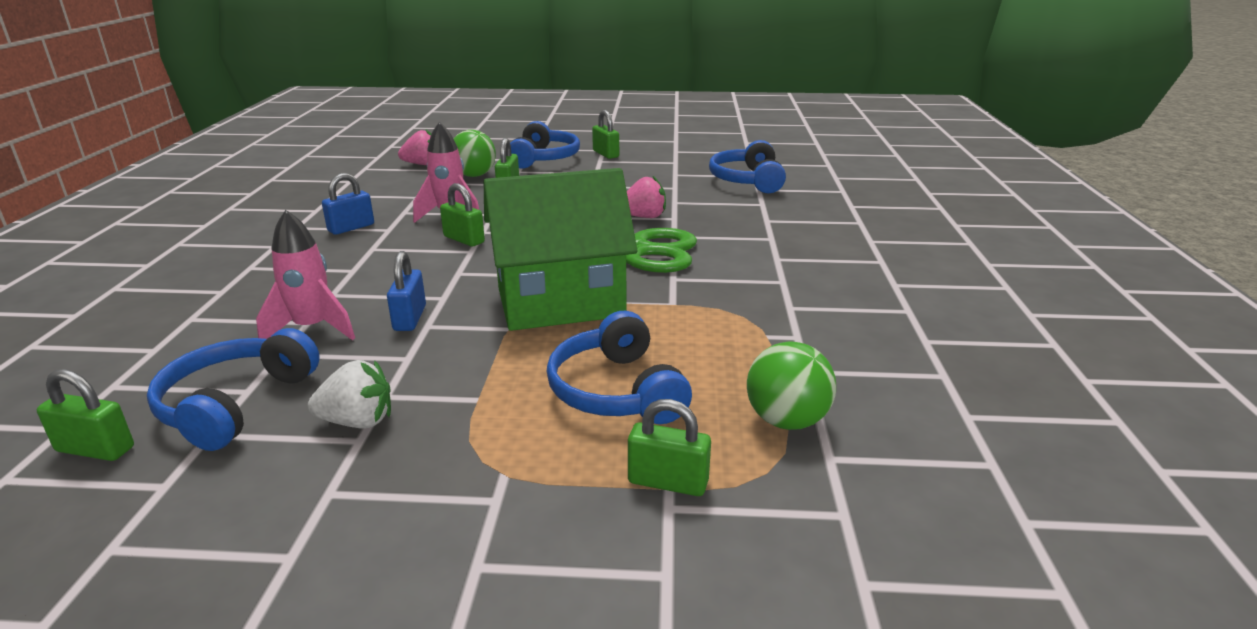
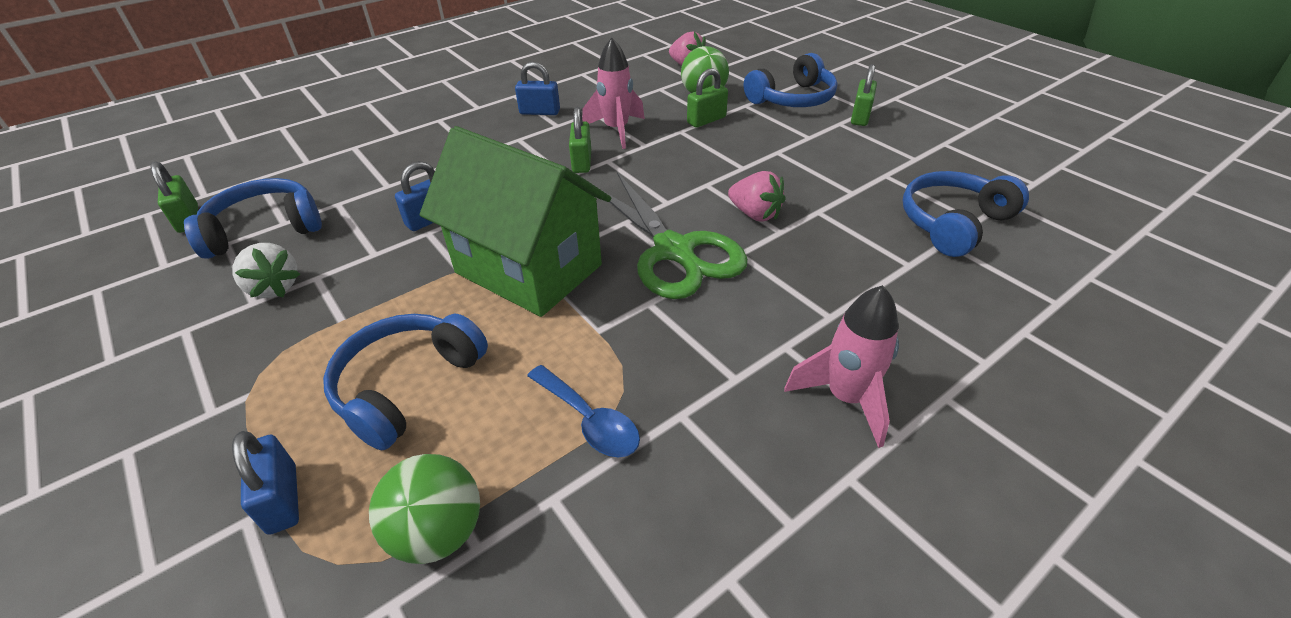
camera: 50 degrees right, 15 degrees up
pink rocket [256,210,355,340] -> pink rocket moved to [784,285,899,448]
green padlock [628,399,711,496] -> blue padlock [232,431,299,535]
none -> blue spoon [527,365,640,458]

